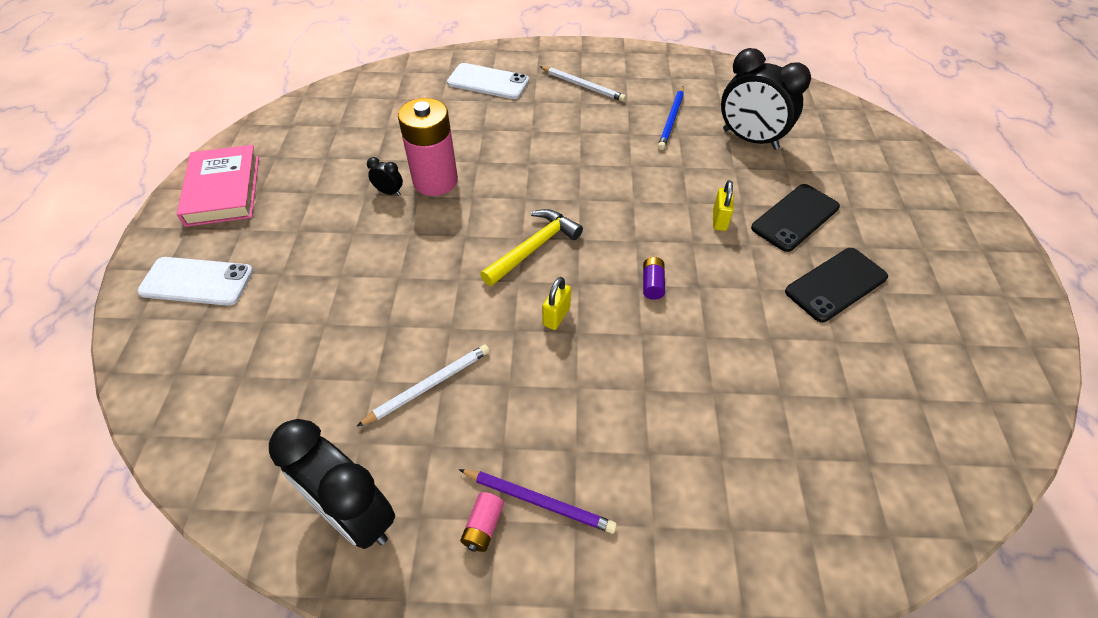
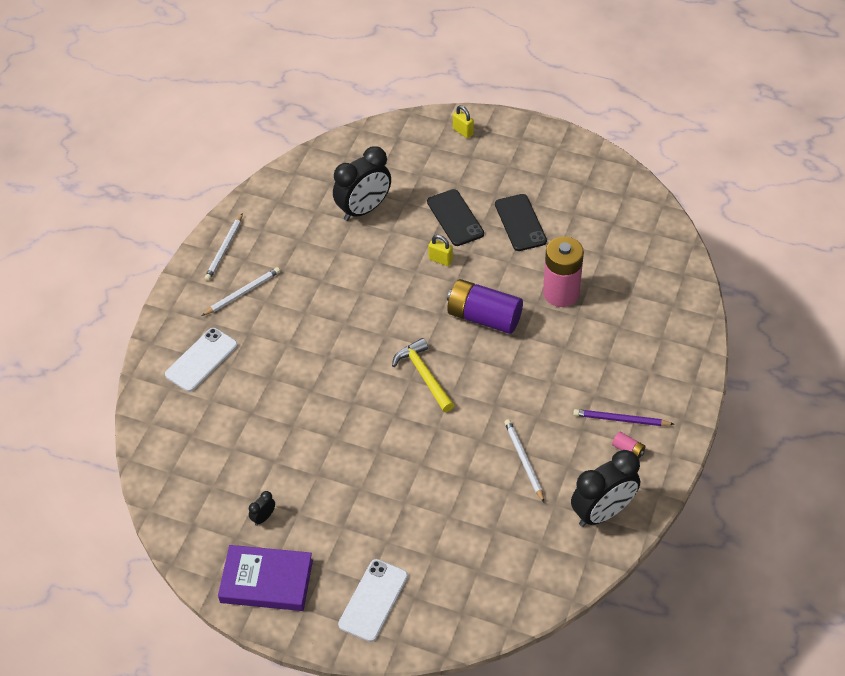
camera: 70 degrees left, 0 degrees up
pink book [177,145,259,227] -> purple book [218,545,313,611]
black clock [367,157,403,196] -> black clock moved to [249,491,275,526]
pink battery [398,98,458,196] -> pink battery moved to [543,237,584,307]
purple pencil [459,469,617,534] -> purple pencil turned 120 degrees counterclockwise [573,409,674,426]
yellow padlock [542,277,571,330] -> yellow padlock moved to [453,105,474,138]
purple battery [643,257,665,300] -> purple battery [447,279,523,334], size x2.44
blue pencil [658,86,684,150] -> none
none -> white pencil [205,213,243,281]

